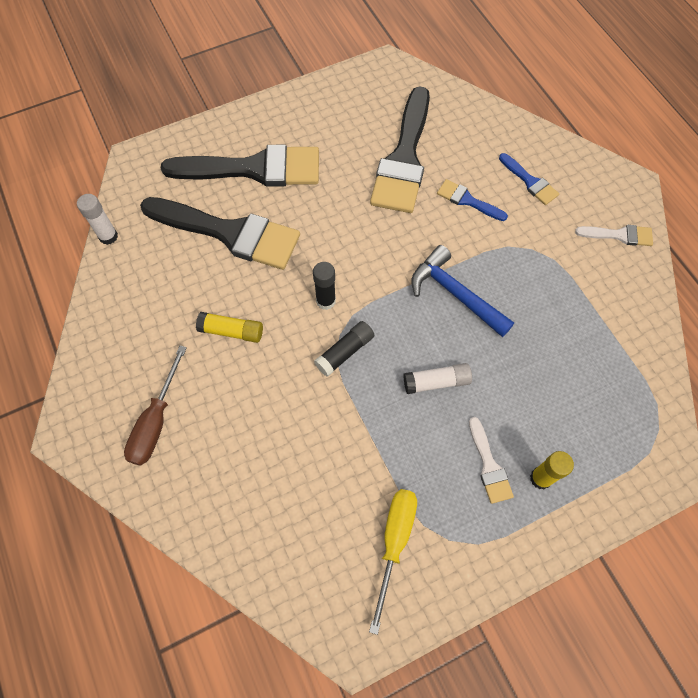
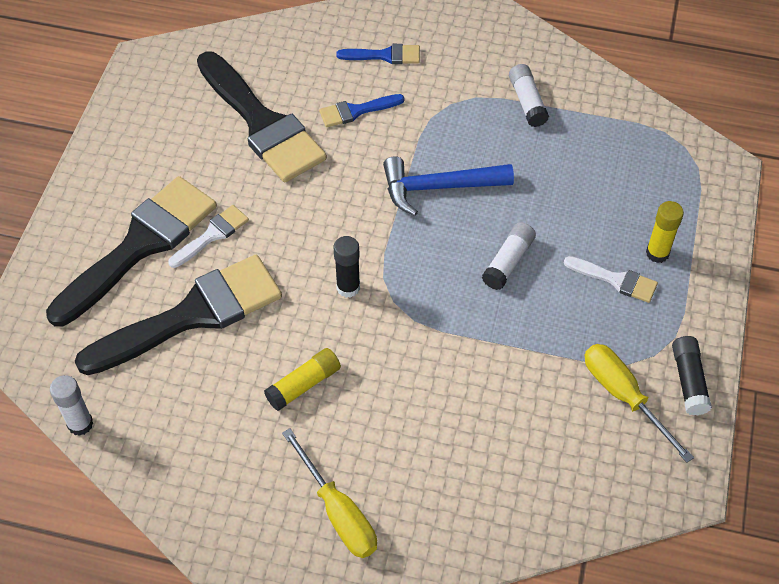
camera: 50 degrees left, 10 degrees down
brown screwdriver [124,345,187,466] -> yellow screwdriver [282,428,377,558]
black glue stick [314,321,374,377] -> black glue stick moved to [672,336,712,415]
white brush [575,225,653,246] -> white brush moved to [168,205,249,268]
none -> white glue stick [509,64,549,127]

